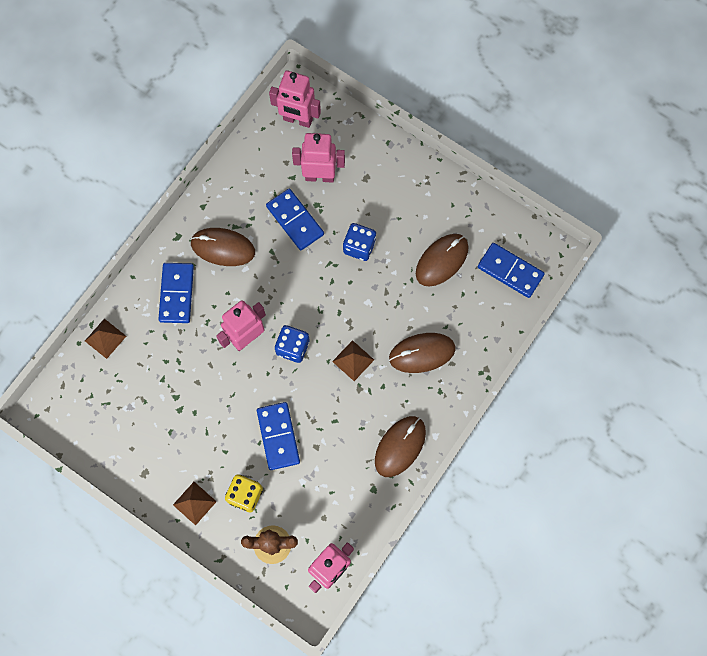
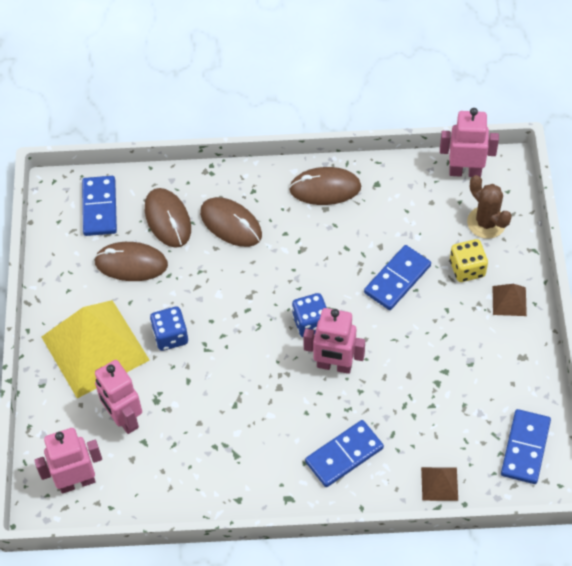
camera: 125 degrees left, 15 degrees down
brown mouse [190,228,255,266] -> brown mouse moved to [145,188,191,247]
blue domino [266,188,324,250] -> blue domino moved to [501,409,551,484]
pink robot [269,71,321,128] -> pink robot turned 90 degrees counterclockwise [34,428,102,494]
brown pyramid [332,340,374,381] -> none
none -> yellow pyramid [41,300,149,399]

